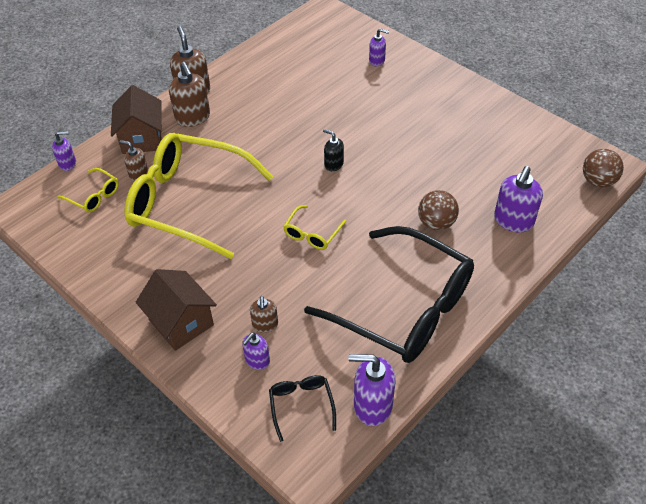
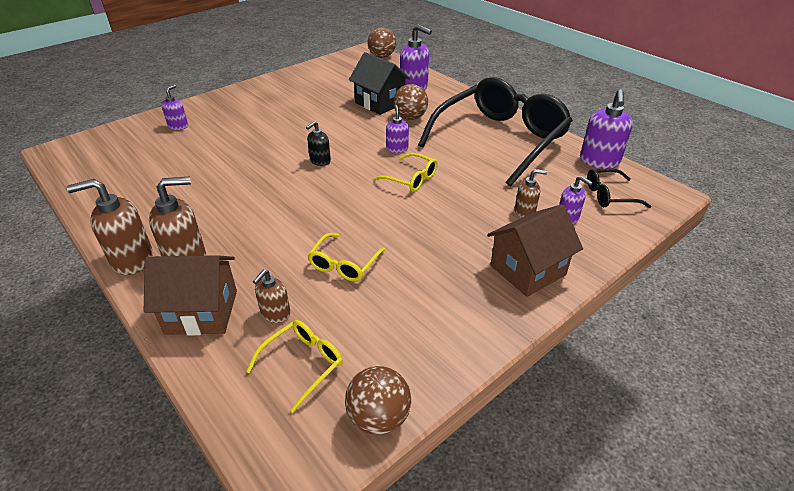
camera: 85 degrees left, 10 degrees down
purple soap dispenser [52,131,76,171] -> purple soap dispenser moved to [386,105,409,153]
yellow glasses [124,133,274,259] -> yellow glasses [308,233,385,281], size x0.41
none -> brown ball [345,366,411,435]
none -> black house [349,52,410,115]

